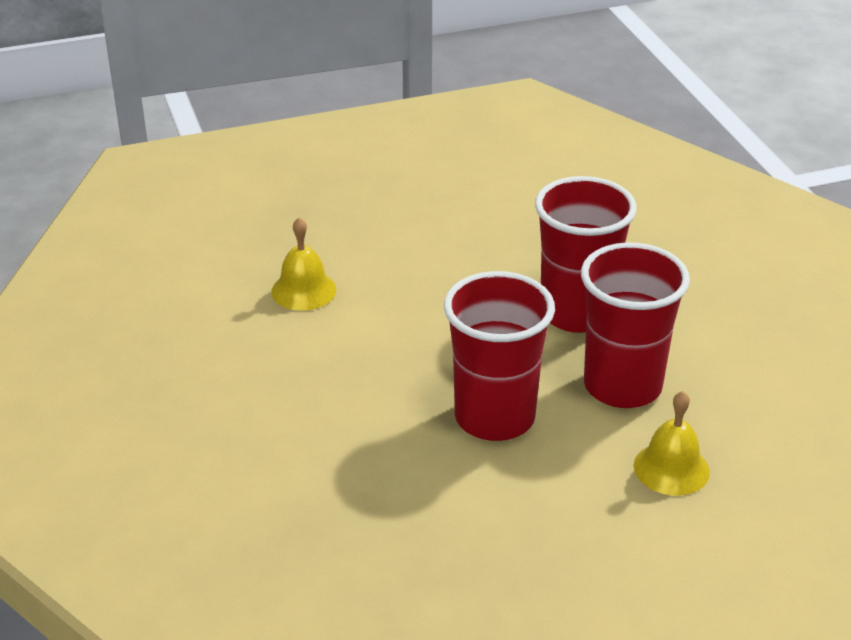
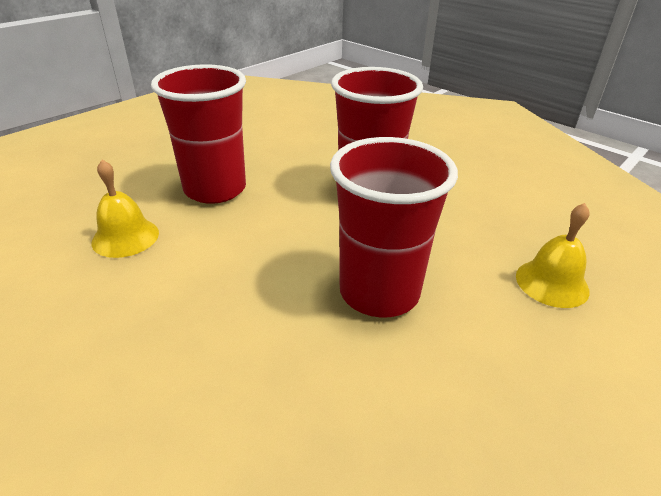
camera: 30 degrees left, 0 degrees up
red cup [581,242,690,408] -> red cup moved to [151,64,246,204]

